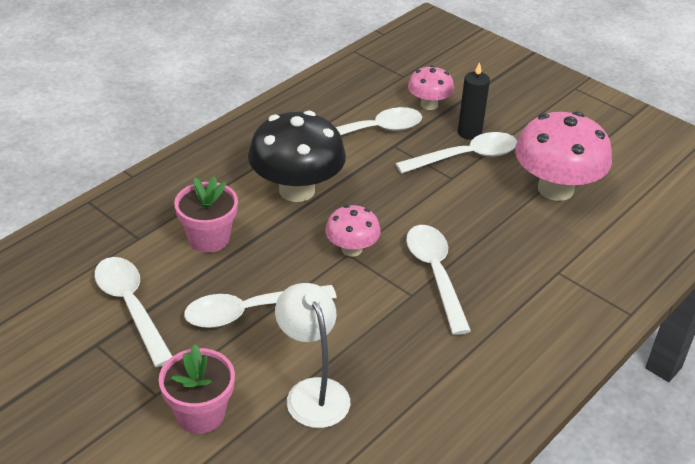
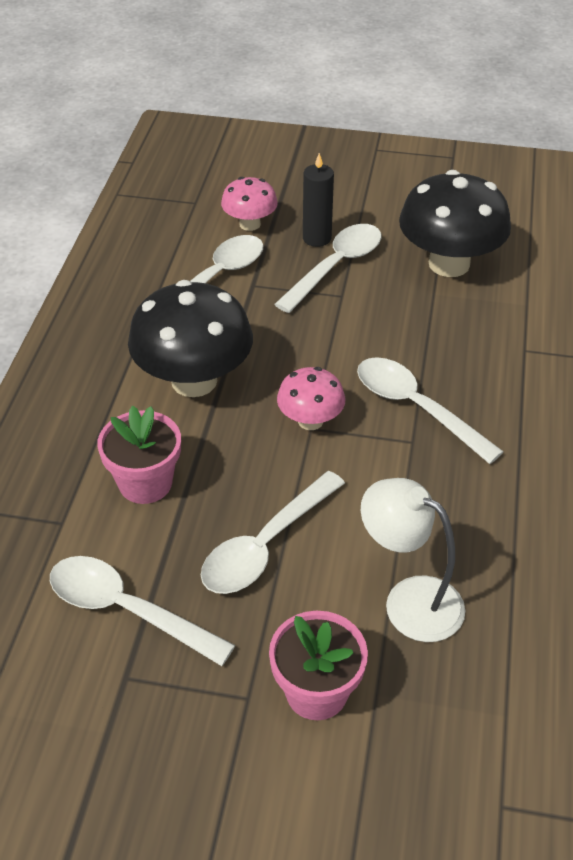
camera: 30 degrees left, 5 degrees up
pink mushroom [515,111,612,201] -> black mushroom [399,170,511,277]

